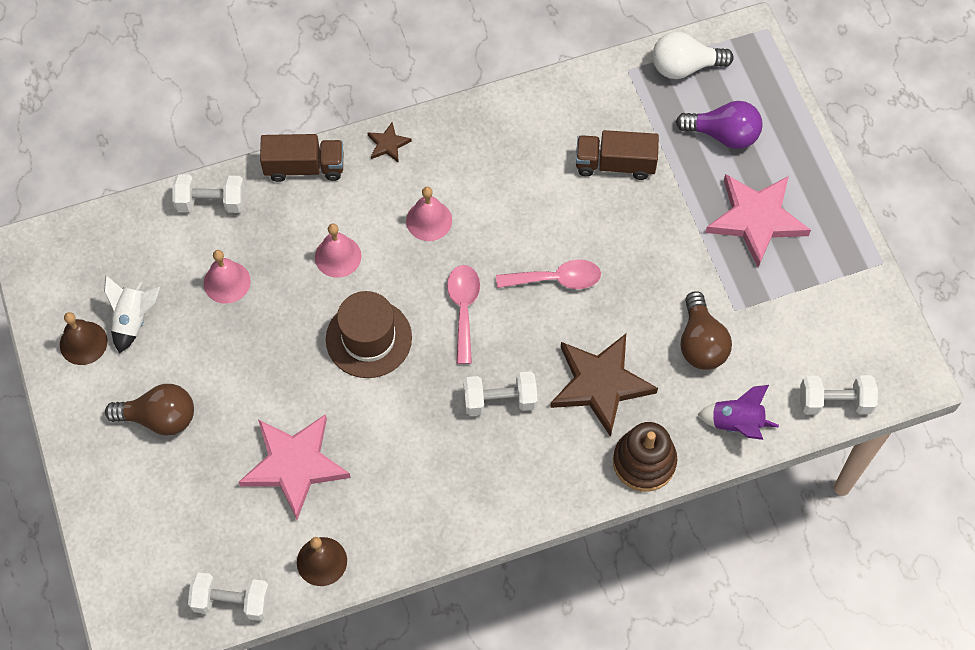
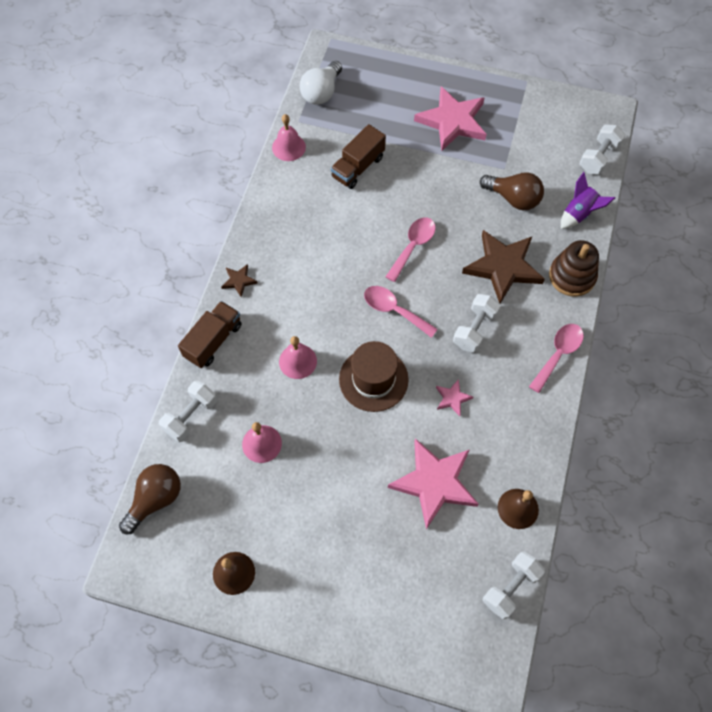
camera: 55 degrees left, 0 degrees up
white rocket [104,275,160,353] -> none
brown light bulb [105,384,194,435] -> brown light bulb moved to [119,464,181,534]
pink bell [406,187,452,241] -> pink bell moved to [272,114,306,161]
purple light bulb [676,101,762,149] -> none
none -> pink star [436,379,473,416]
none -> pink spoon [529,324,584,393]

